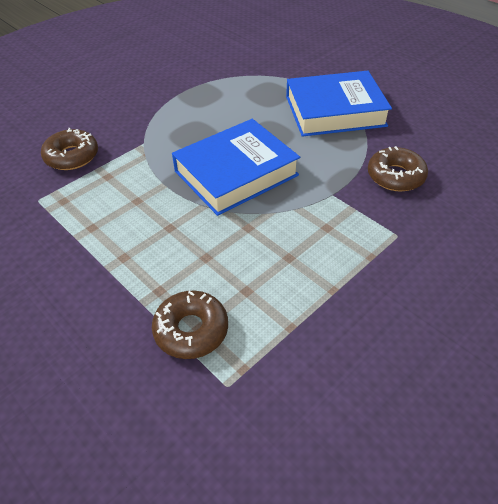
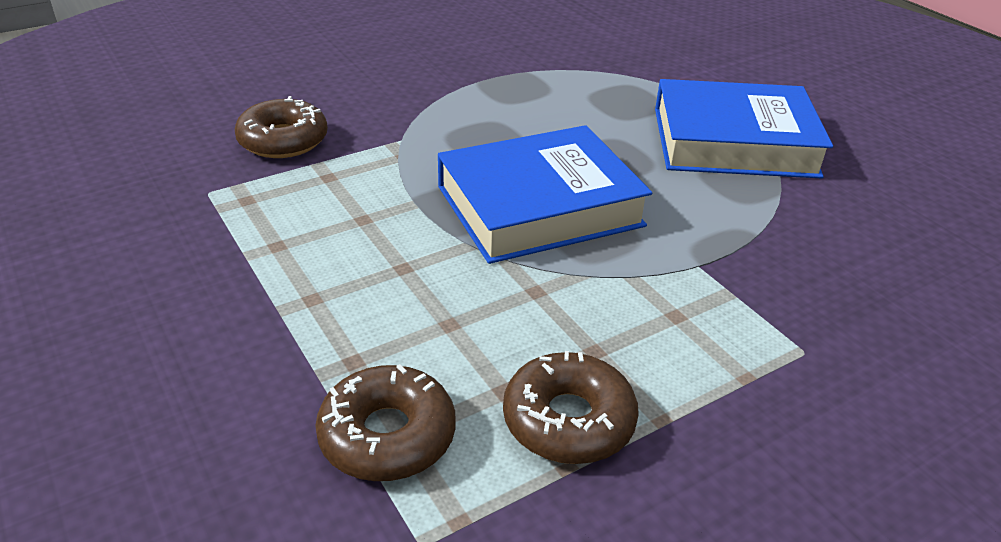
camera: 10 degrees right, 10 degrees down
brown donut [368,146,428,191] -> brown donut moved to [503,351,639,464]

